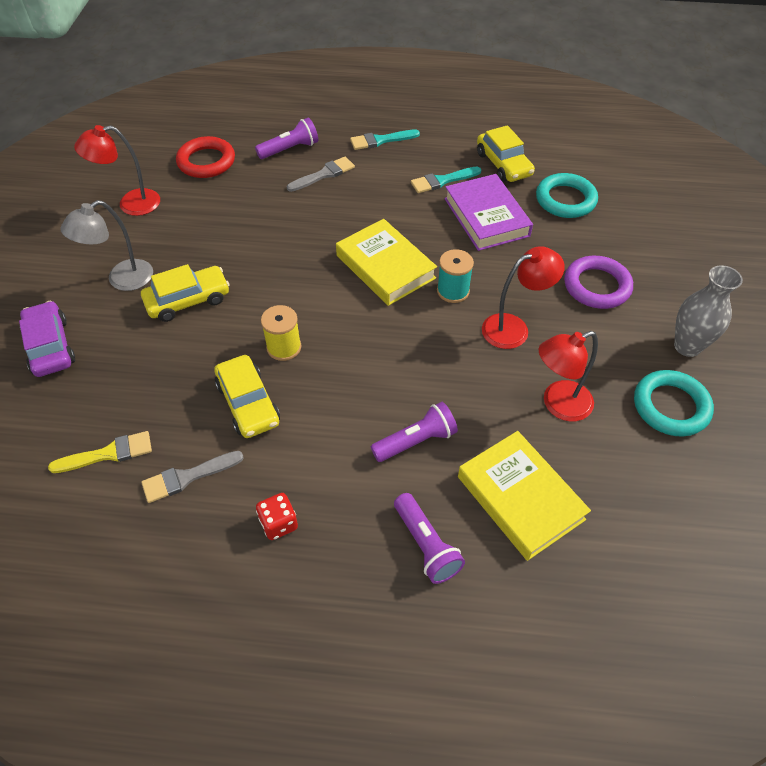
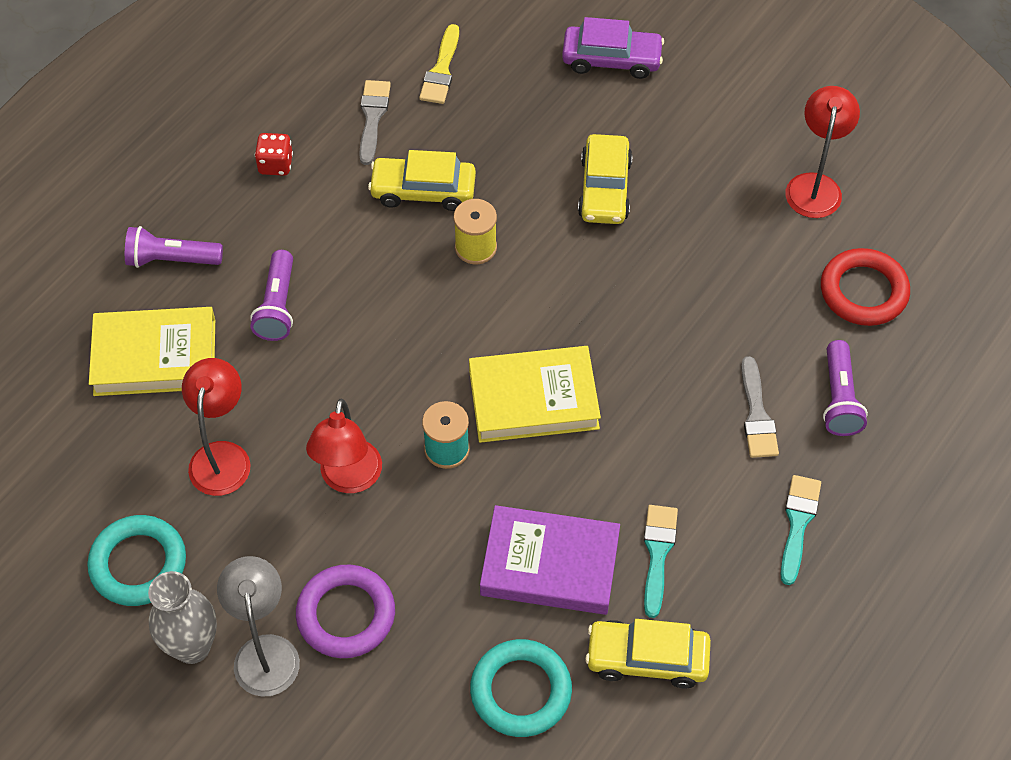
camera: 120 degrees right, 5 degrees up
grey lamp [60,200,153,291] -> grey lamp moved to [217,556,300,697]

